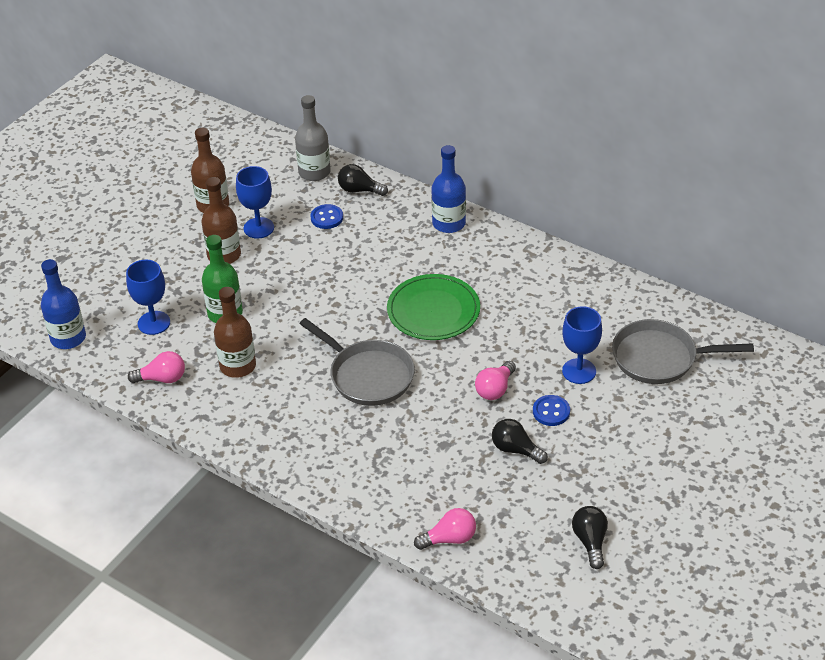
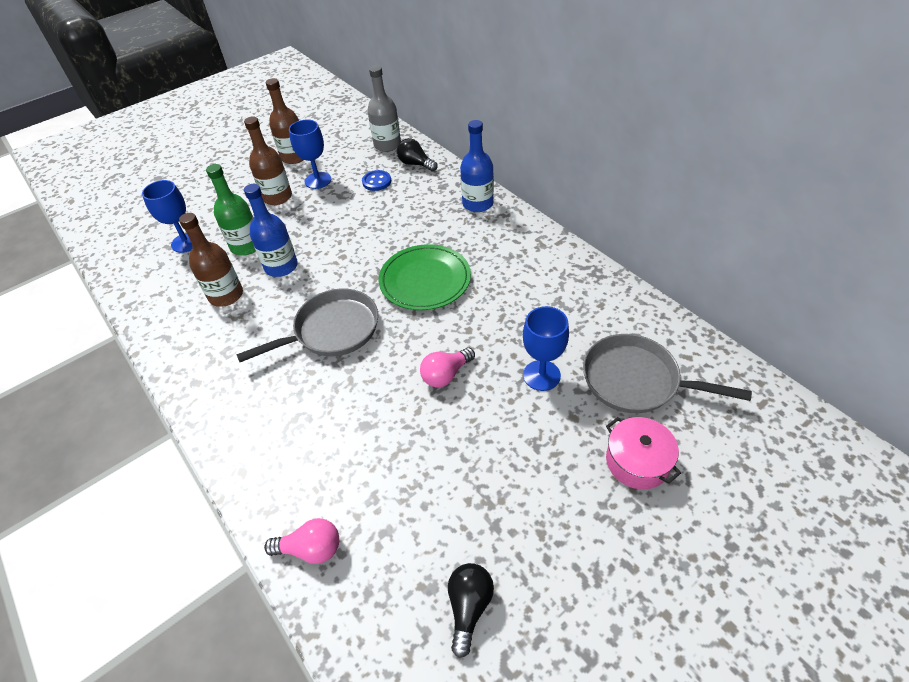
camera: 20 degrees right, 5 degrees up
blue bottle [41,259,86,349] -> blue bottle moved to [244,184,298,277]
pink light bulb [128,351,185,383] -> none
grey pan [299,318,415,406] -> grey pan turned 90 degrees counterclockwise [236,288,378,362]
black light bulb [492,419,548,464] -> none
blue button [533,395,570,426] -> none
none -> pink pot [606,417,681,489]

